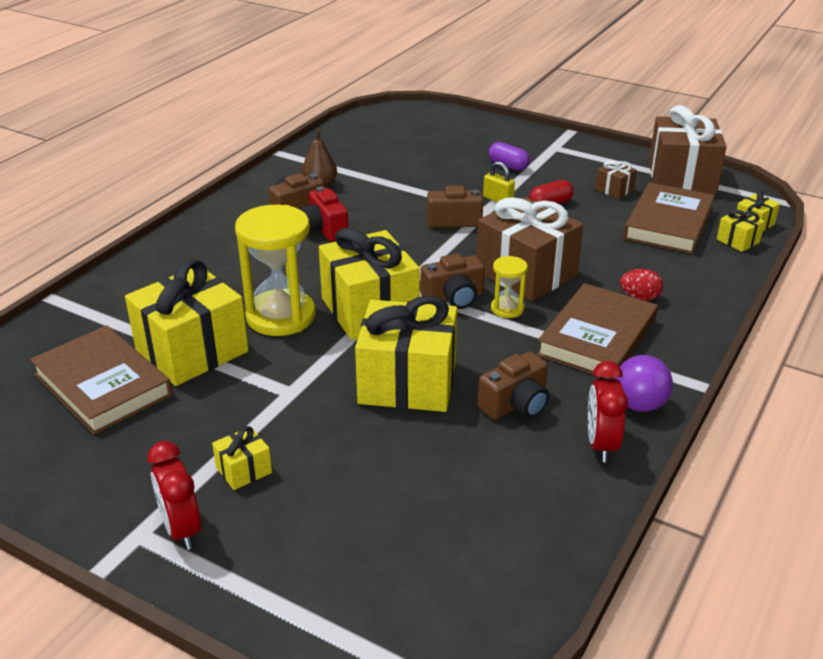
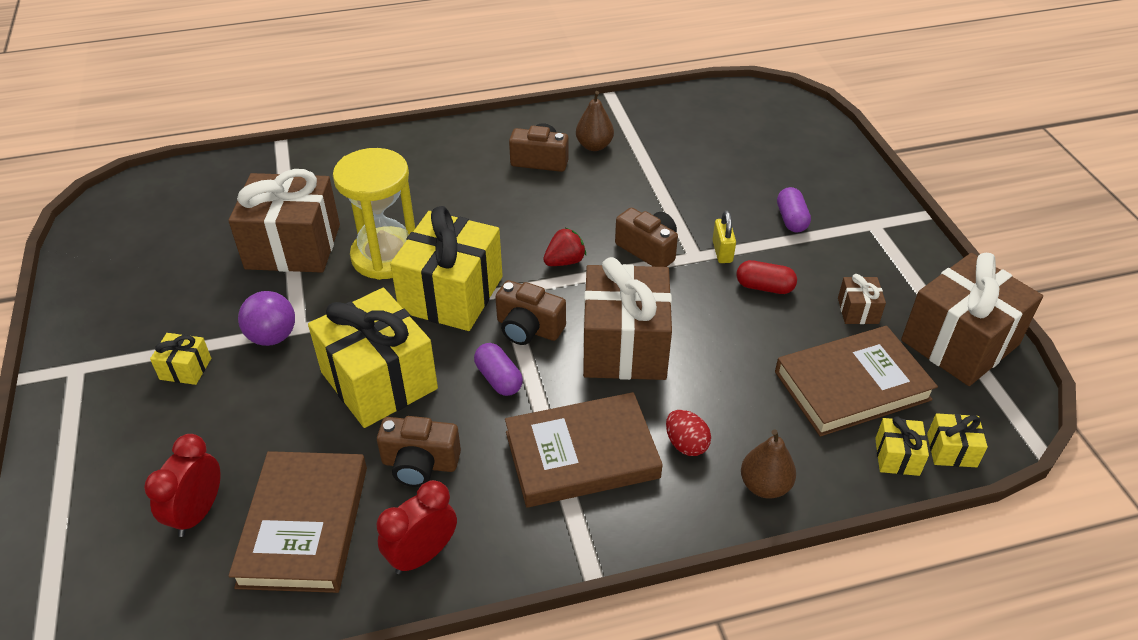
camera: 45 degrees right, 10 degrees up
brown book [30,325,172,435] -> brown book moved to [228,451,367,593]
yellow gift [125,259,249,386] -> brown gift [228,169,340,273]
red clock [148,441,201,550] -> red clock moved to [144,434,221,537]
red camera [299,186,348,241] -> none
yellow hourglass [491,256,528,318] -> none
purple ball [615,355,673,412] -> purple ball moved to [238,291,295,346]
none -> purple capsule [474,343,523,396]
none -> red strawberry [543,228,586,266]
none -> brown pear [741,429,796,499]

